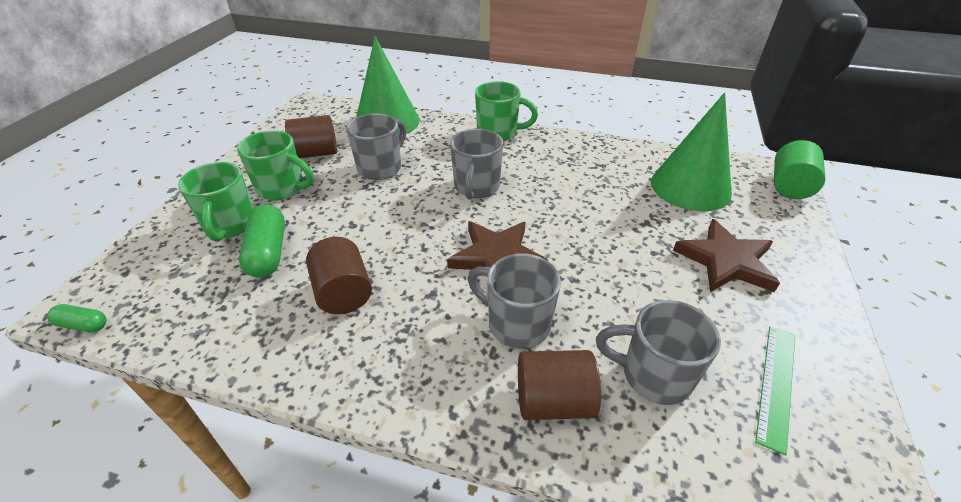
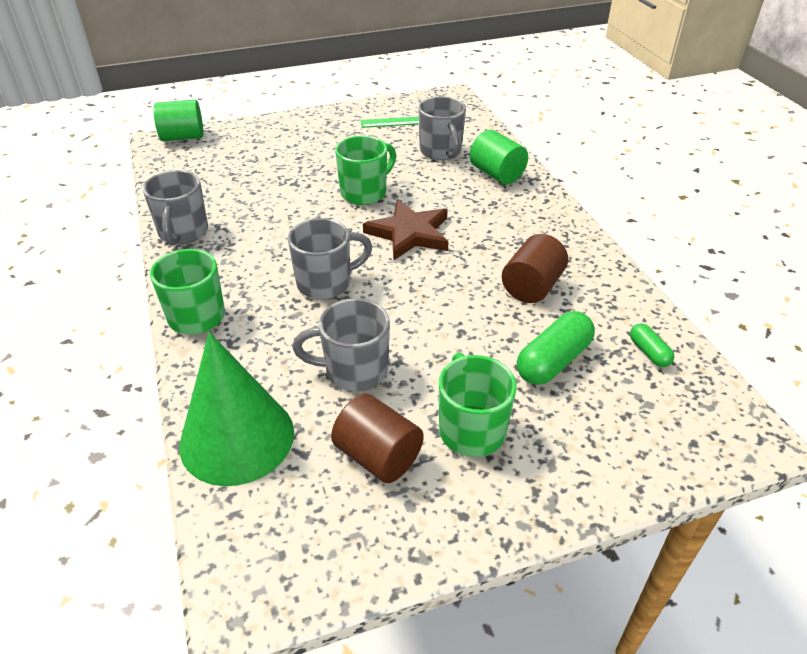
camera: 125 degrees left, 0 degrees up
green capsule [47,304,106,332] -> green capsule moved to [630,323,675,367]
green mug [178,162,254,242] -> green mug moved to [335,136,396,205]
grey mug [468,253,561,349] -> grey mug moved to [143,170,208,246]
brown cylinder [518,350,601,420] -> green cylinder [470,130,528,184]
green cone [651,93,732,211] -> none
brown star [673,219,780,292] -> none

